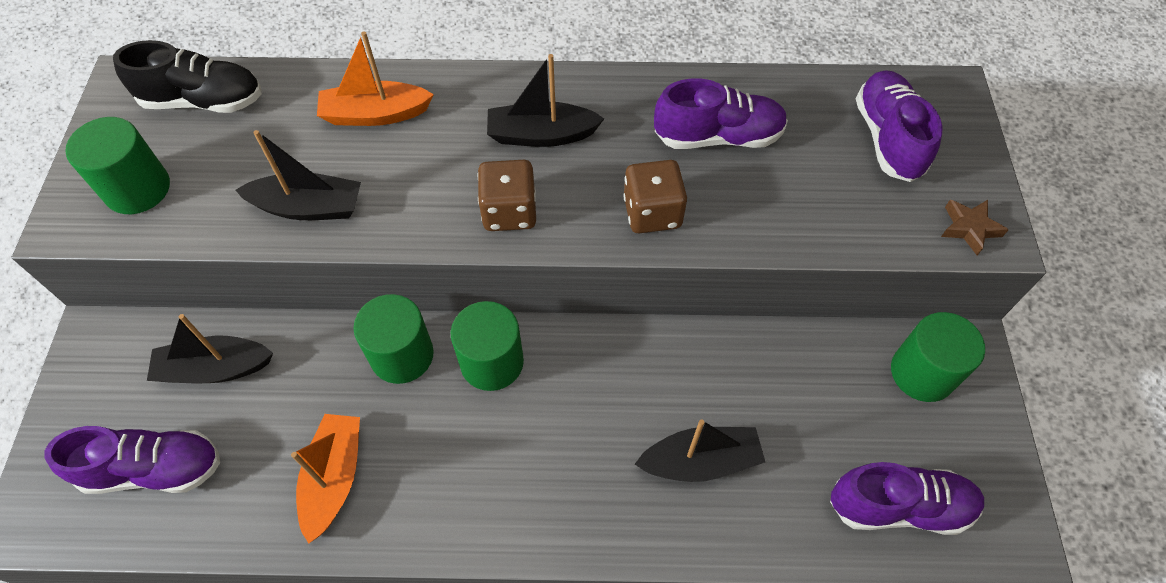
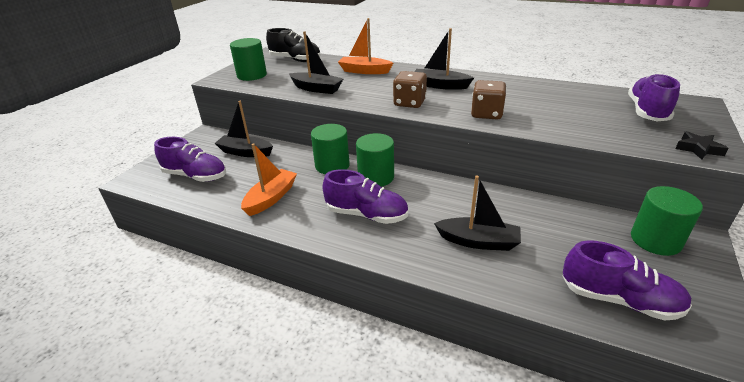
camera: 25 degrees right, 25 degrees down
purple shoe [654,78,788,149] -> purple shoe moved to [322,169,408,224]
brown star [941,200,1009,256] -> black star [675,131,728,160]

